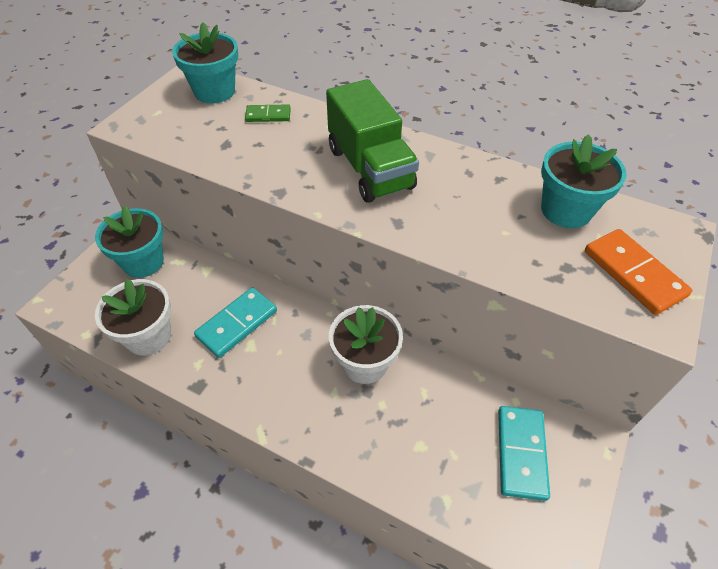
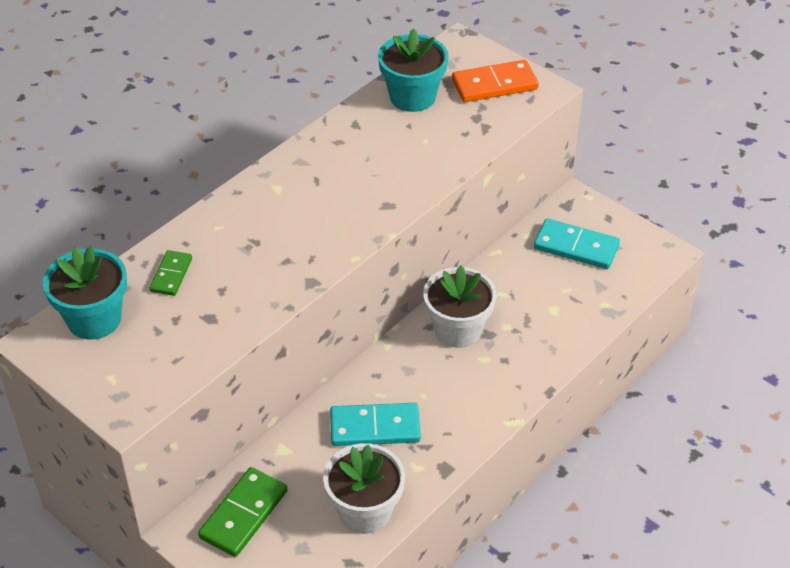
camera: 75 degrees left, 5 degrees down
turquoise flower pot [95,206,164,278] -> green domino [198,467,287,557]
turquoise domino [194,287,277,358] -> turquoise domino turned 60 degrees counterclockwise [330,403,421,446]
green truck [326,79,419,203] -> none

